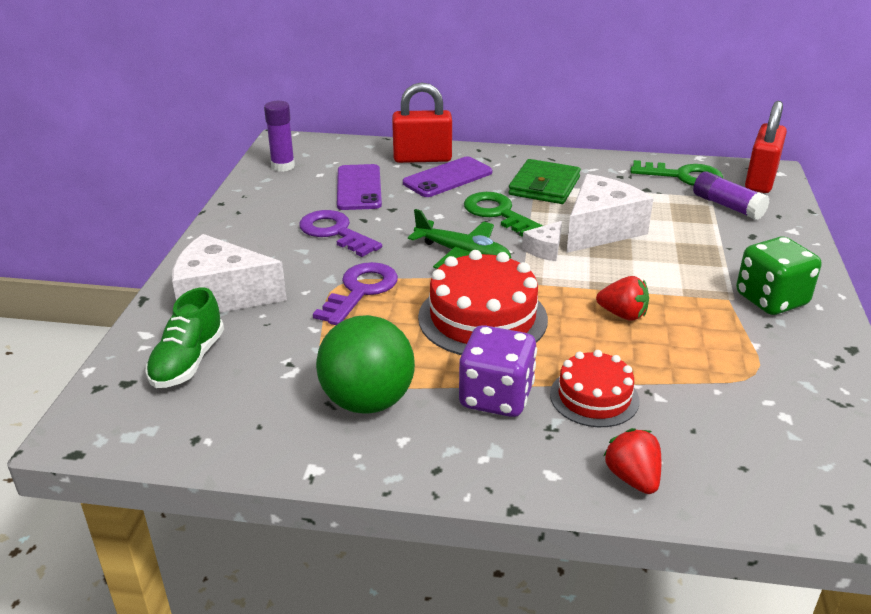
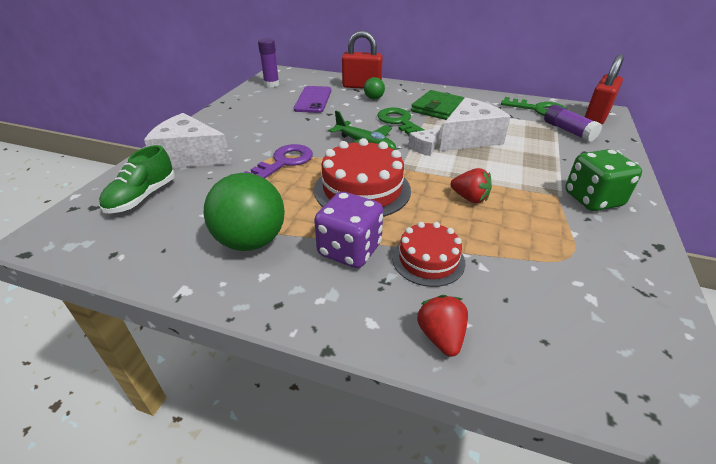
camera: 10 degrees right, 5 degrees up
purple key [299,210,382,257] -> none
purple phone [403,156,492,197] -> green ball [364,77,385,100]

